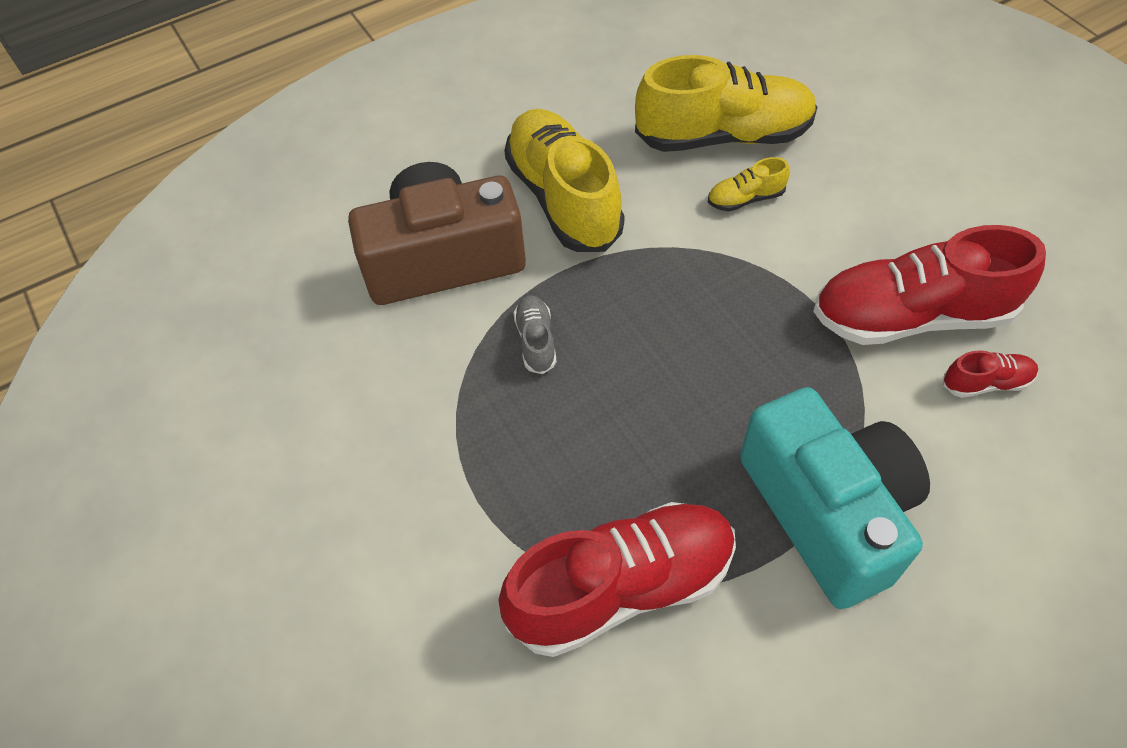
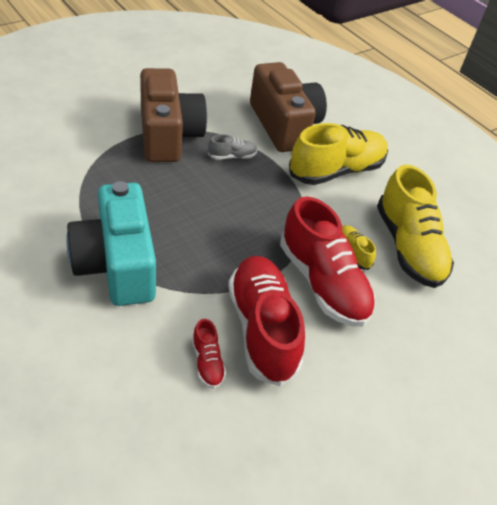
camera: 75 degrees right, 10 degrees down
red shoe [498,502,736,657] -> red shoe moved to [280,196,376,327]
turquoise camera [740,387,930,609] -> turquoise camera turned 105 degrees clockwise [66,181,156,306]
none -> brown camera [140,68,207,162]

